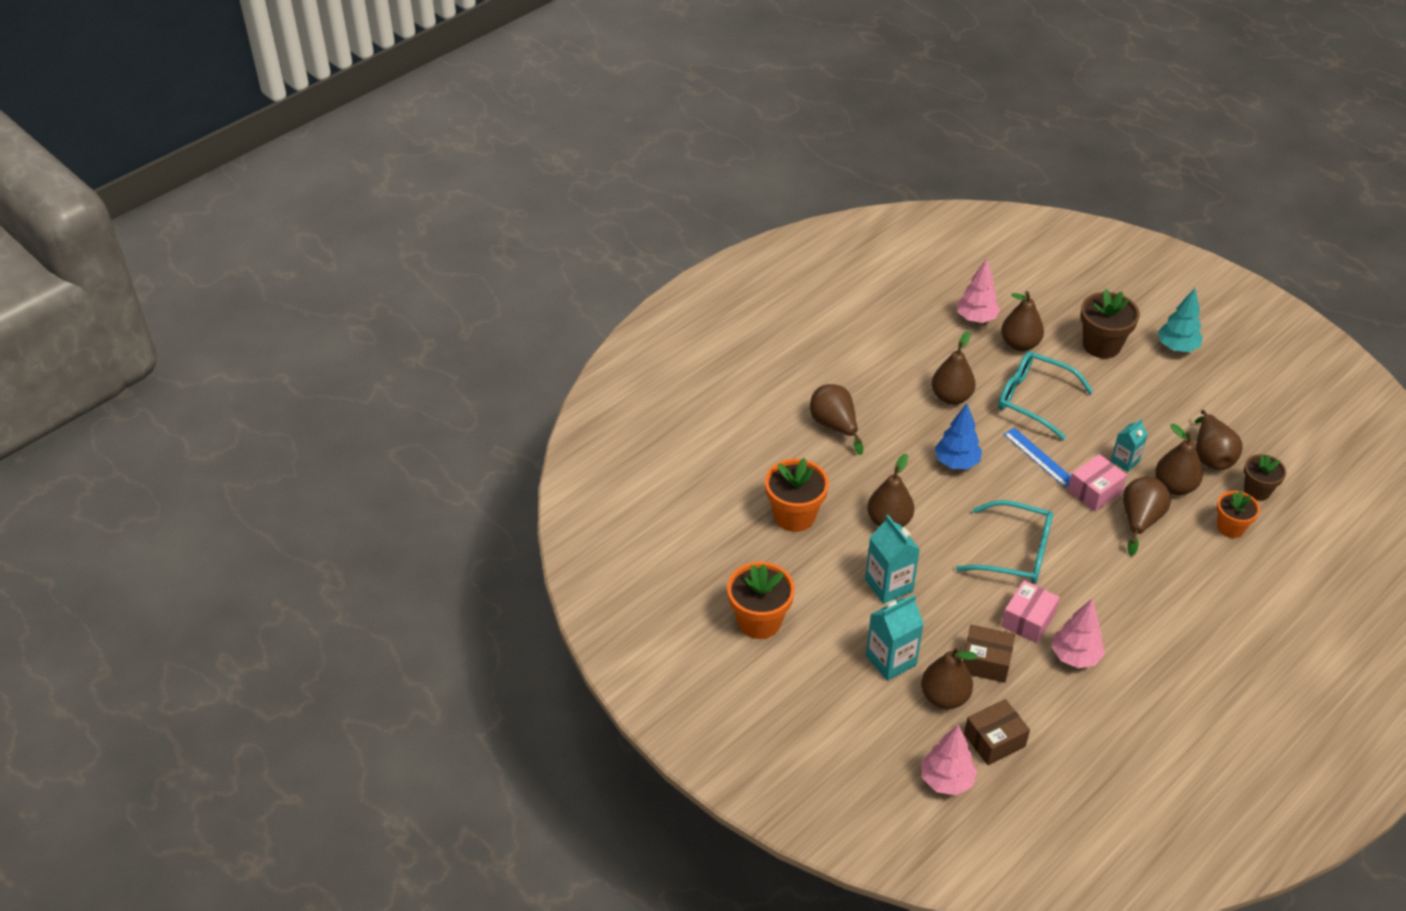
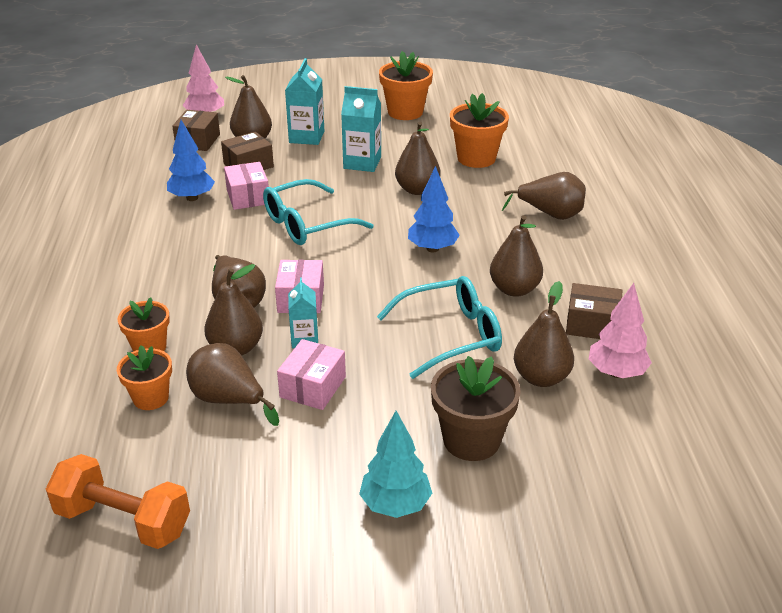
camera: 130 degrees right, 10 degrees down
blue ruler [1004,428,1071,487] -> none
pink tree [1052,599,1105,668] -> blue tree [167,120,215,201]
brown flower pot [1244,454,1286,501] -> orange flower pot [117,345,172,410]
none -> orange dumbbell [46,454,190,549]
none -> pink box [277,339,346,410]
none -> brown box [566,283,622,339]

